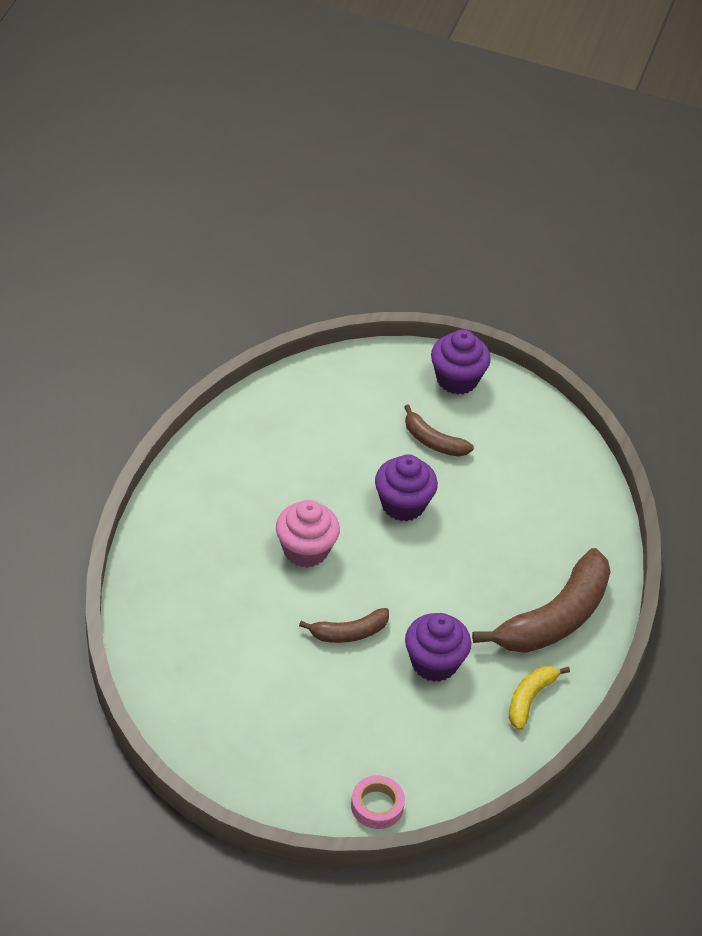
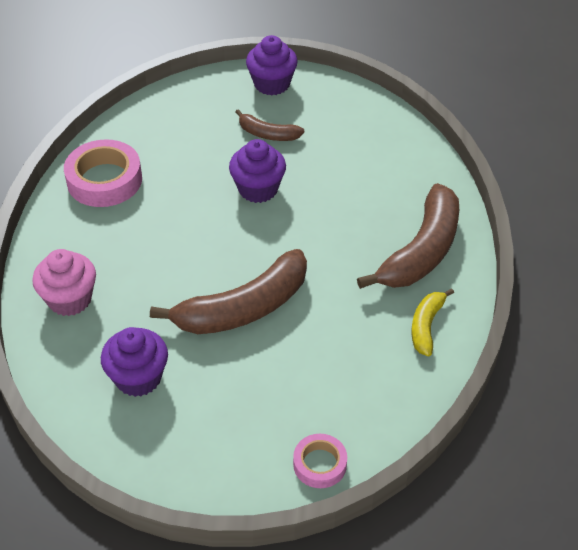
camera: 10 degrees left, 0 degrees up
pink cupcake [276,500,340,568] -> pink cupcake moved to [32,249,96,316]
brown banana [299,608,389,643] -> brown banana [150,249,307,334], size x1.94
purple cupcake [405,613,471,682] -> purple cupcake moved to [101,327,168,397]
none -> pink tape [64,139,142,207]

